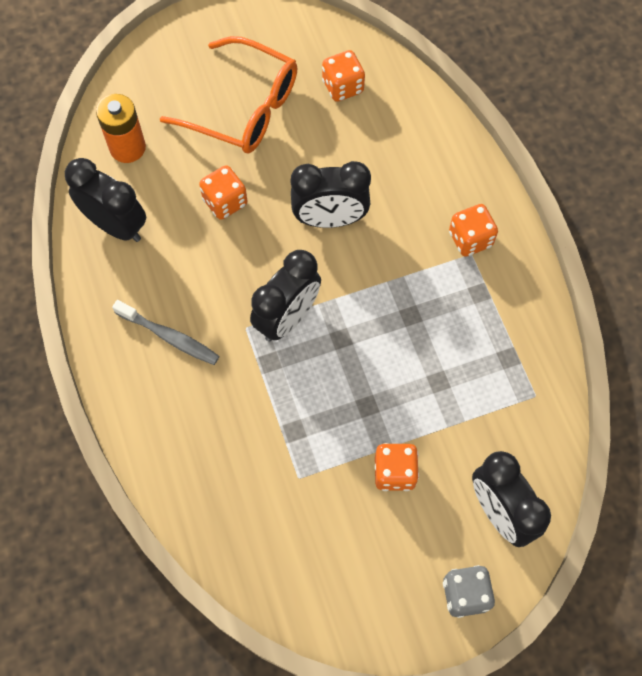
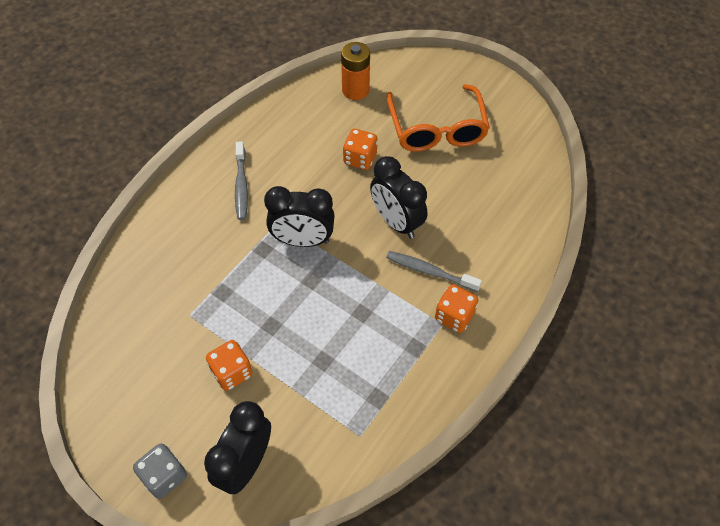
camera: 55 degrees right, 10 degrees down
black clock [65,158,146,242] -> none
orange dice [322,50,365,102] -> none
none -> grey toothbrush [386,251,482,292]

